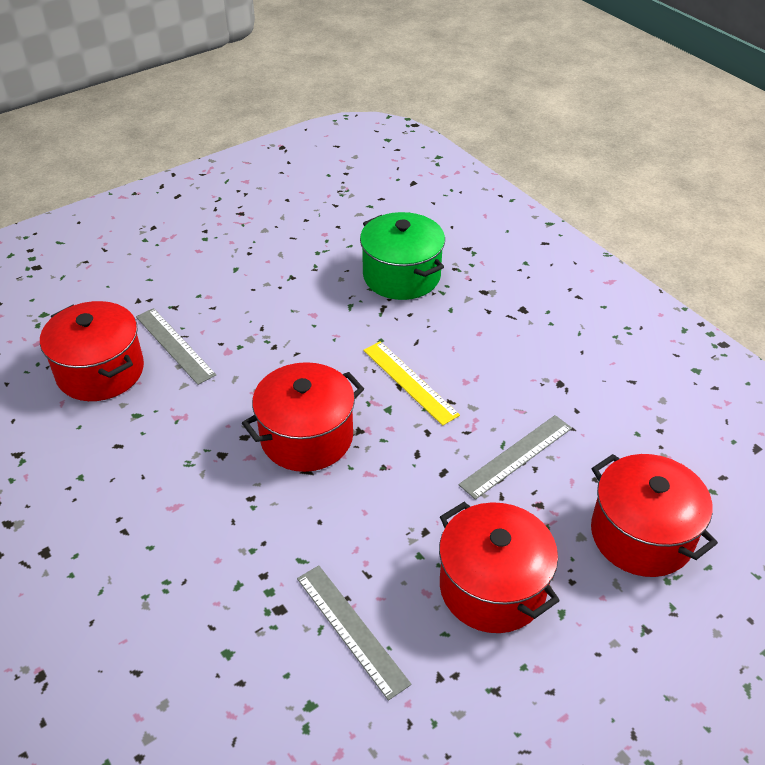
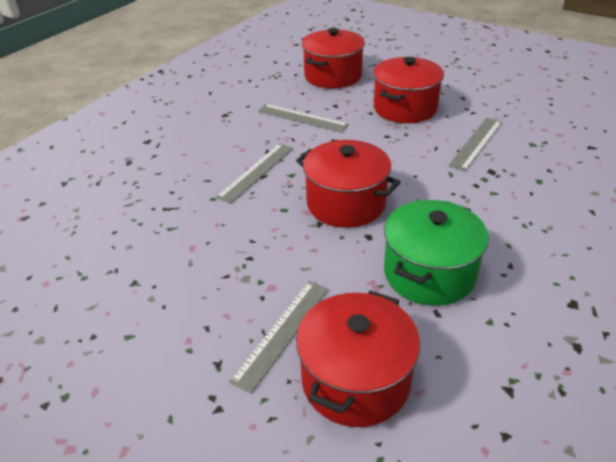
camera: 110 degrees left, 5 degrees down
green pot [360,212,445,300] -> green pot moved to [384,200,489,306]
yellow ruler [363,341,460,426] -> grey ruler [216,143,294,204]

